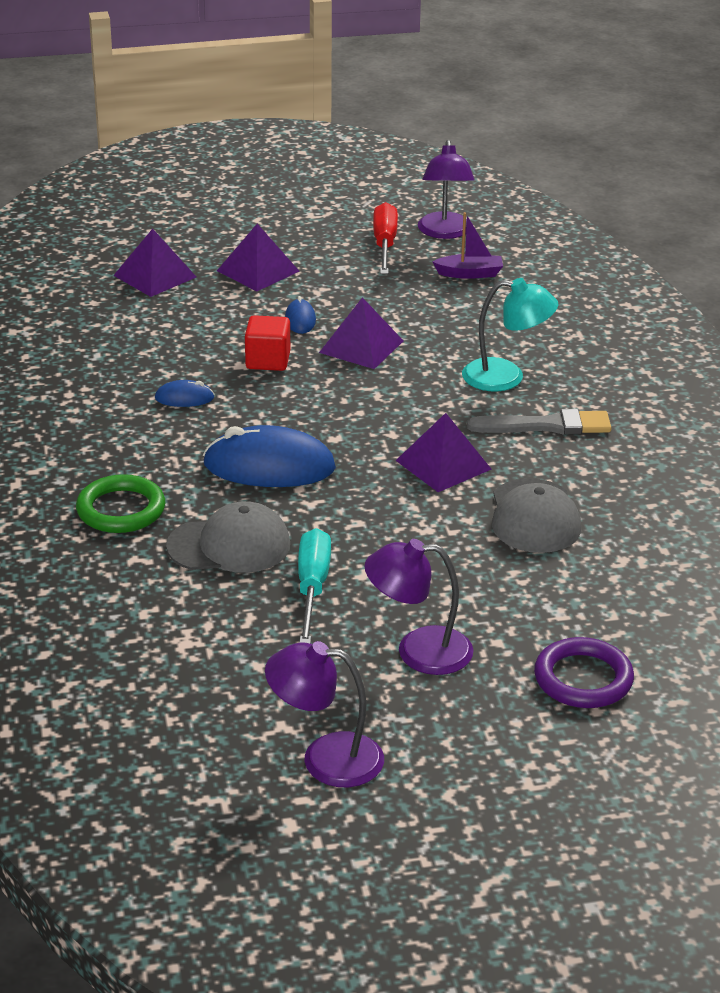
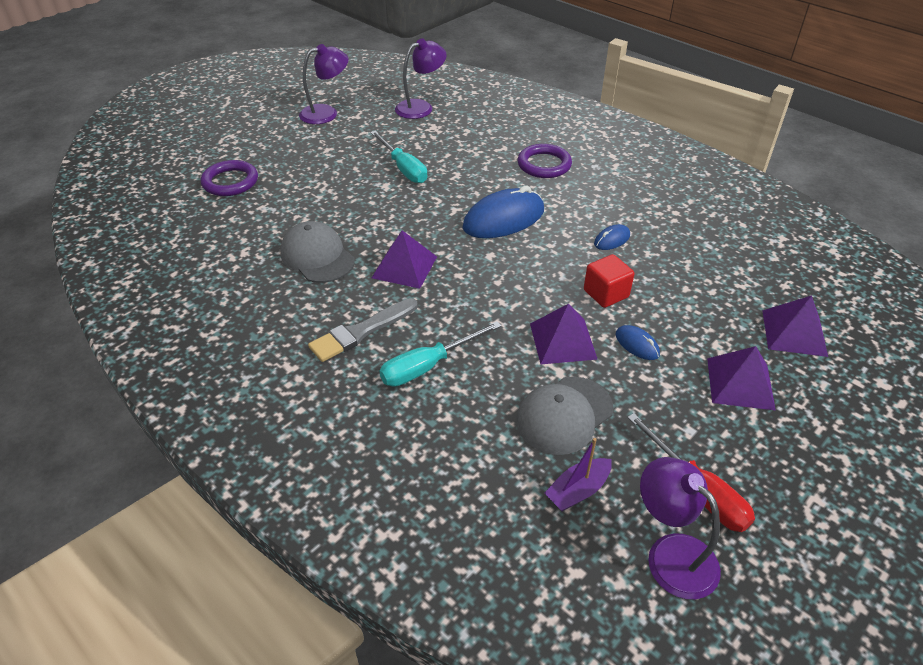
camera: 145 degrees right, 10 degrees up
green ring [76,474,165,533] -> purple ring [518,144,572,178]
grey cap [166,501,290,573] -> grey cap moved to [516,376,613,455]
purple lamp [365,539,474,675] -> purple lamp moved to [395,38,447,119]
turquoise lamp [462,278,558,391] -> turquoise screwdriver [379,321,501,387]

